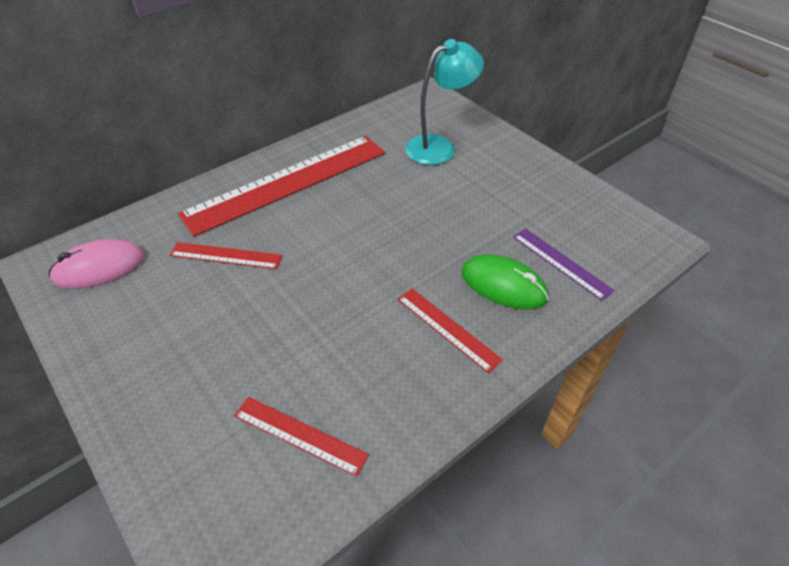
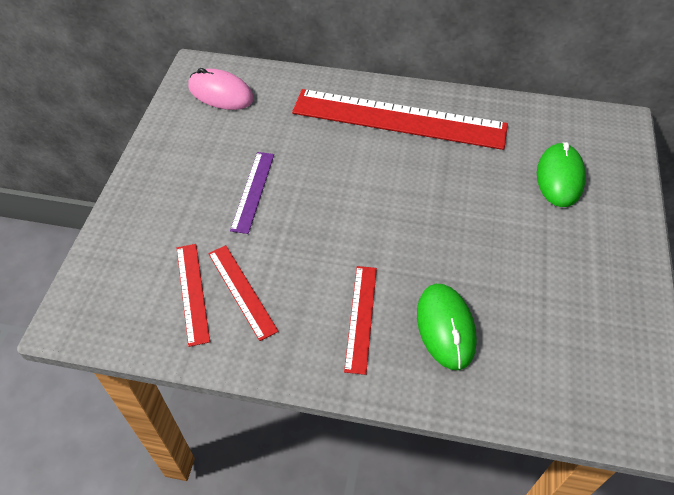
camera: 50 degrees right, 5 degrees up
red ruler [170,242,283,269] -> red ruler moved to [208,245,279,341]
turquoise lamp [405,39,484,165] -> green mouse [537,142,586,207]
purple ruler [513,228,615,301] -> purple ruler moved to [230,152,274,234]

